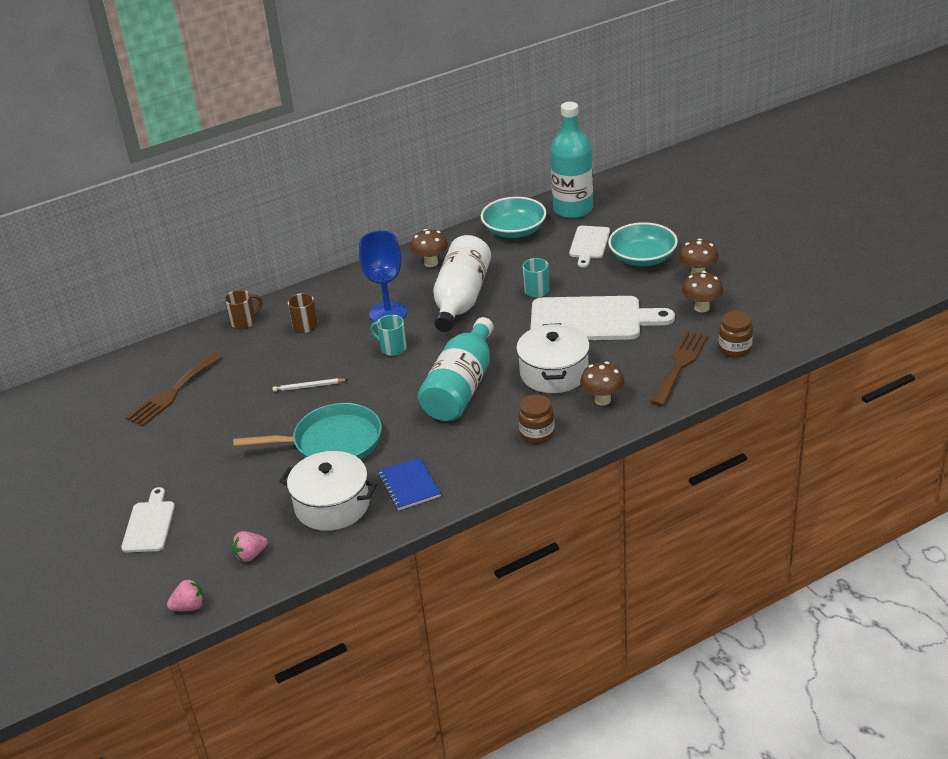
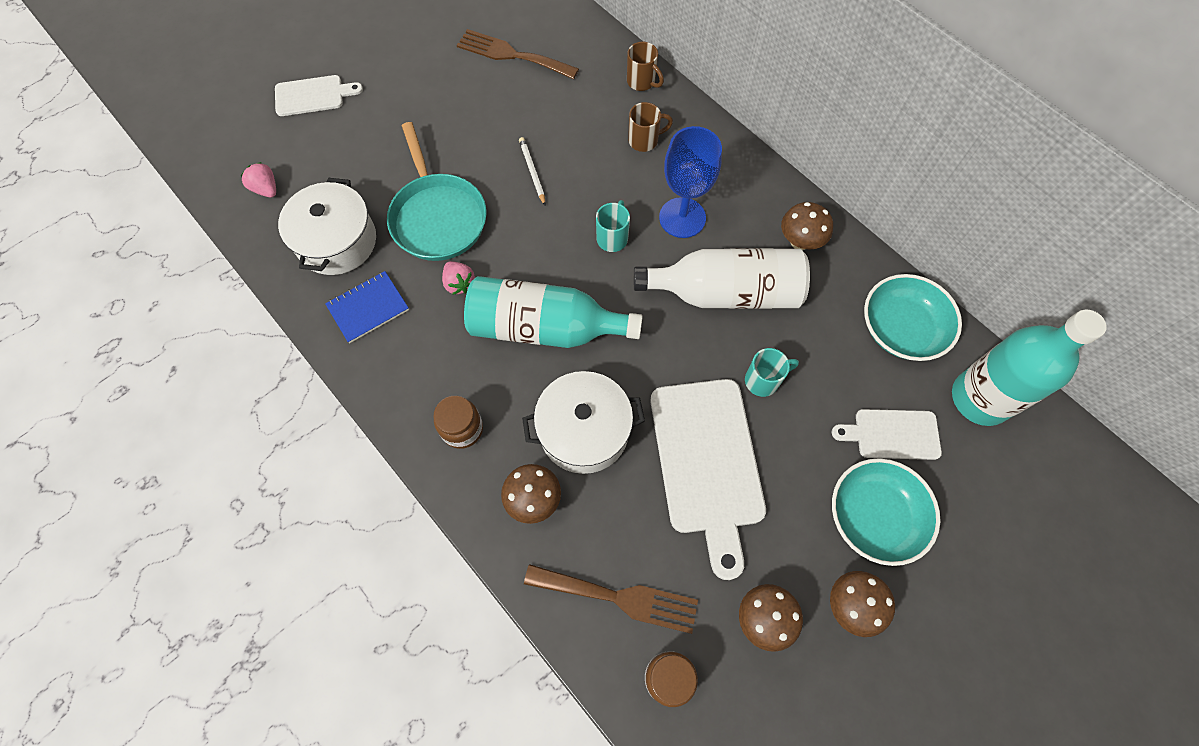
camera: 75 degrees right, 30 degrees up
pink strawberry [167,579,204,611] -> pink strawberry moved to [442,261,475,295]

